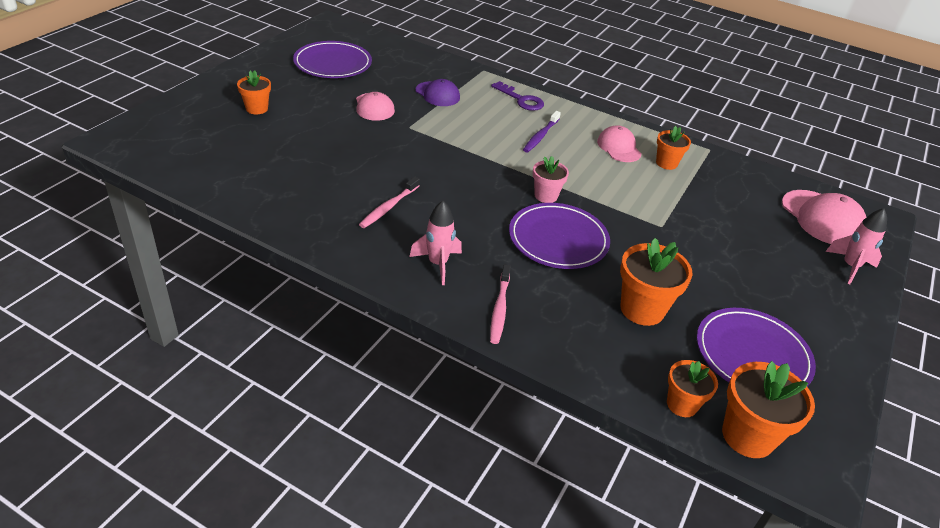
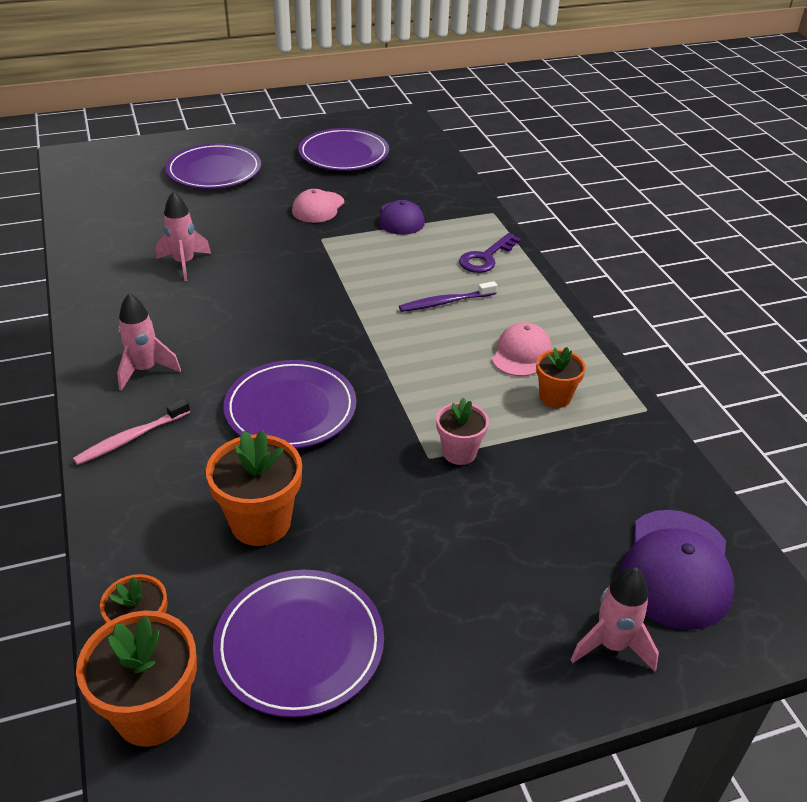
camera: 45 degrees right, 0 degrees up
orange flower pot [237,70,271,114] -> purple plate [166,143,261,189]
pink toothbrush [359,177,420,228] -> none
purple key [491,81,544,111] -> purple key turned 45 degrees clockwise [459,233,521,273]
pink flower pot [533,156,569,203] -> pink flower pot moved to [436,398,489,465]
pink cap [782,190,866,244] -> purple cap [620,510,735,630]
none -> pink rocket [156,191,211,281]

